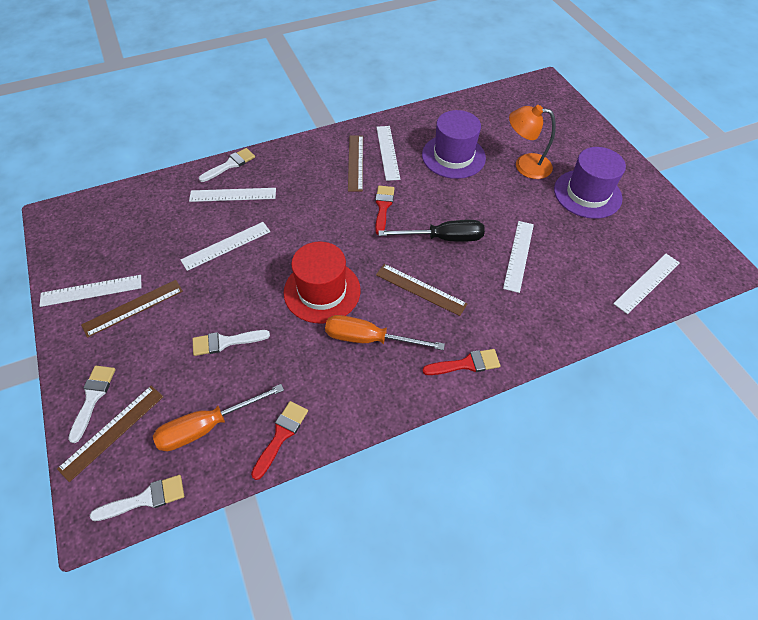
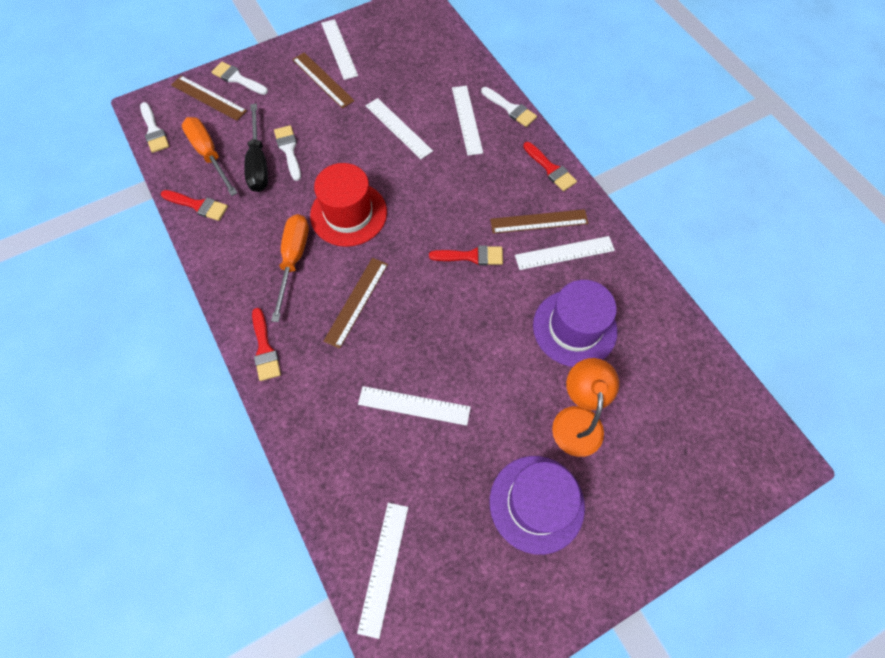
camera: 85 degrees right, 10 degrees up
white brush [68,366,116,443] -> white brush turned 150 degrees counterclockwise [212,62,268,95]
black screwdriver [378,220,485,242] -> black screwdriver moved to [244,104,268,192]
white ruler [613,254,680,314] -> white ruler turned 60 degrees clockwise [357,503,408,639]
none -> red brush [523,142,577,191]

